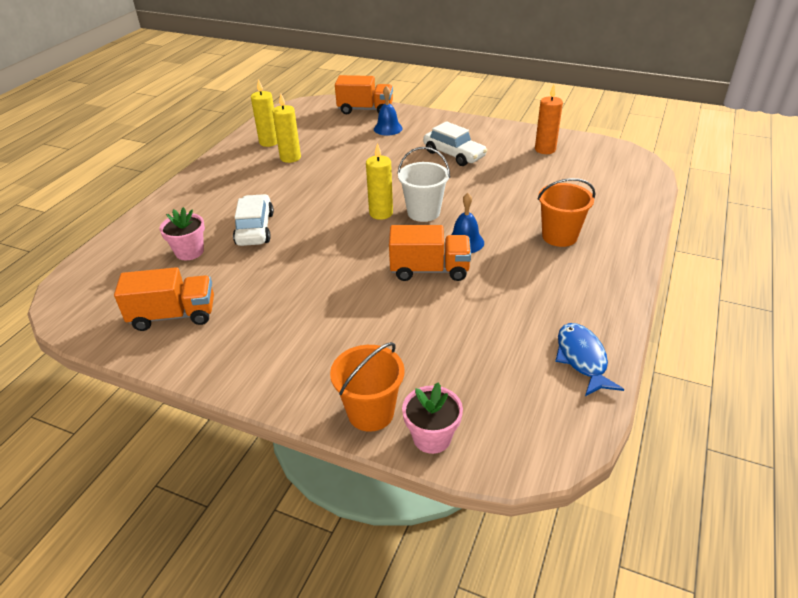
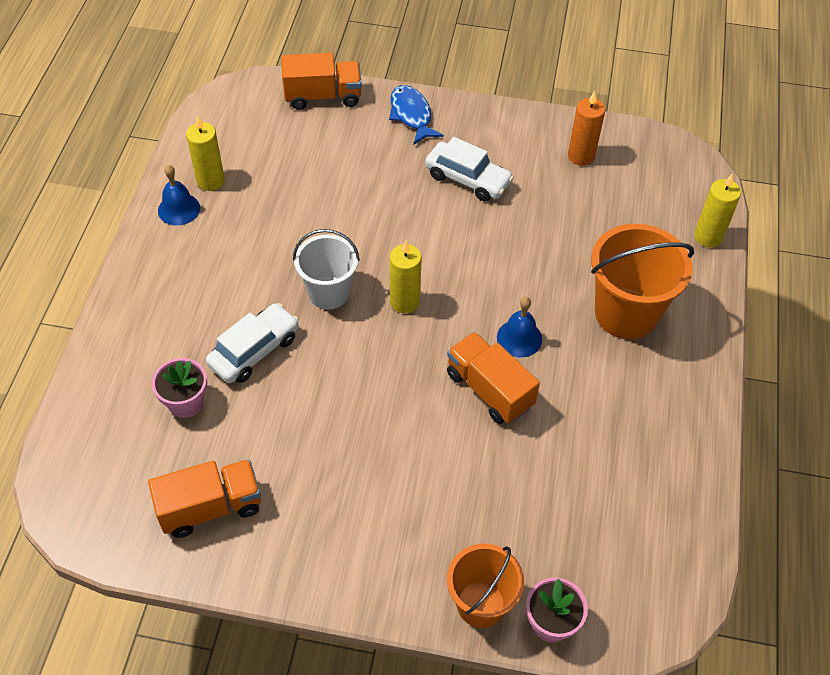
camera: 15 degrees left, 15 degrees up
white car [233,194,274,246] -> white car turned 60 degrees clockwise [206,303,299,383]
yellow candle [272,94,301,163] -> yellow candle moved to [694,174,741,248]
blue bell [374,86,403,135] -> blue bell moved to [158,165,200,226]
orange truck [389,225,471,281] -> orange truck turned 120 degrees counterclockwise [447,332,540,424]
white bucket [397,147,450,222] -> white bucket moved to [293,229,360,310]
orange bucket [537,178,595,247] -> orange bucket [591,224,694,340], size x1.52
blue fish [555,323,624,396] -> blue fish moved to [389,85,444,145]

